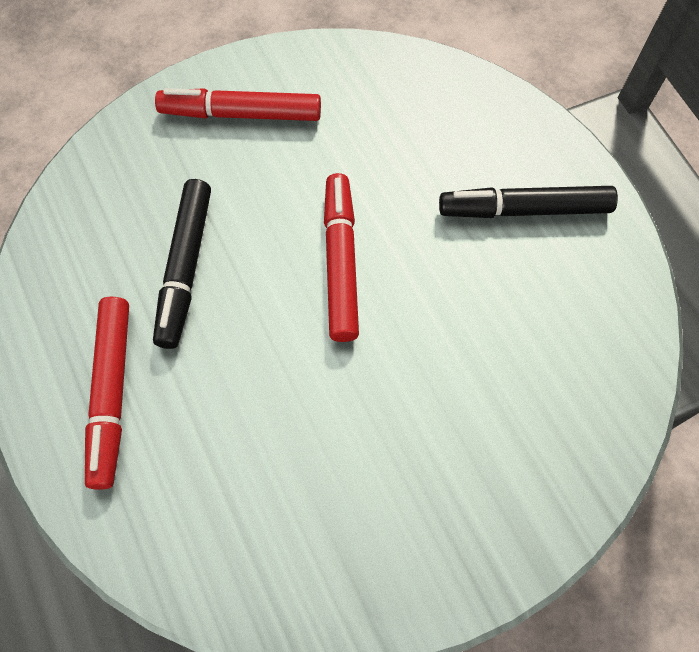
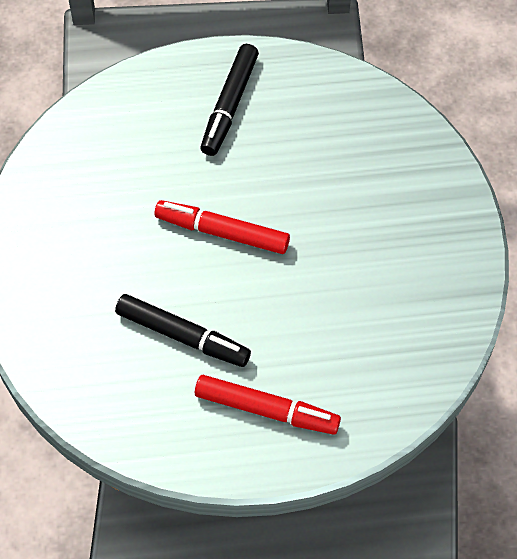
camera: 70 degrees left, 5 degrees down
red marker [155,88,321,121] -> none

